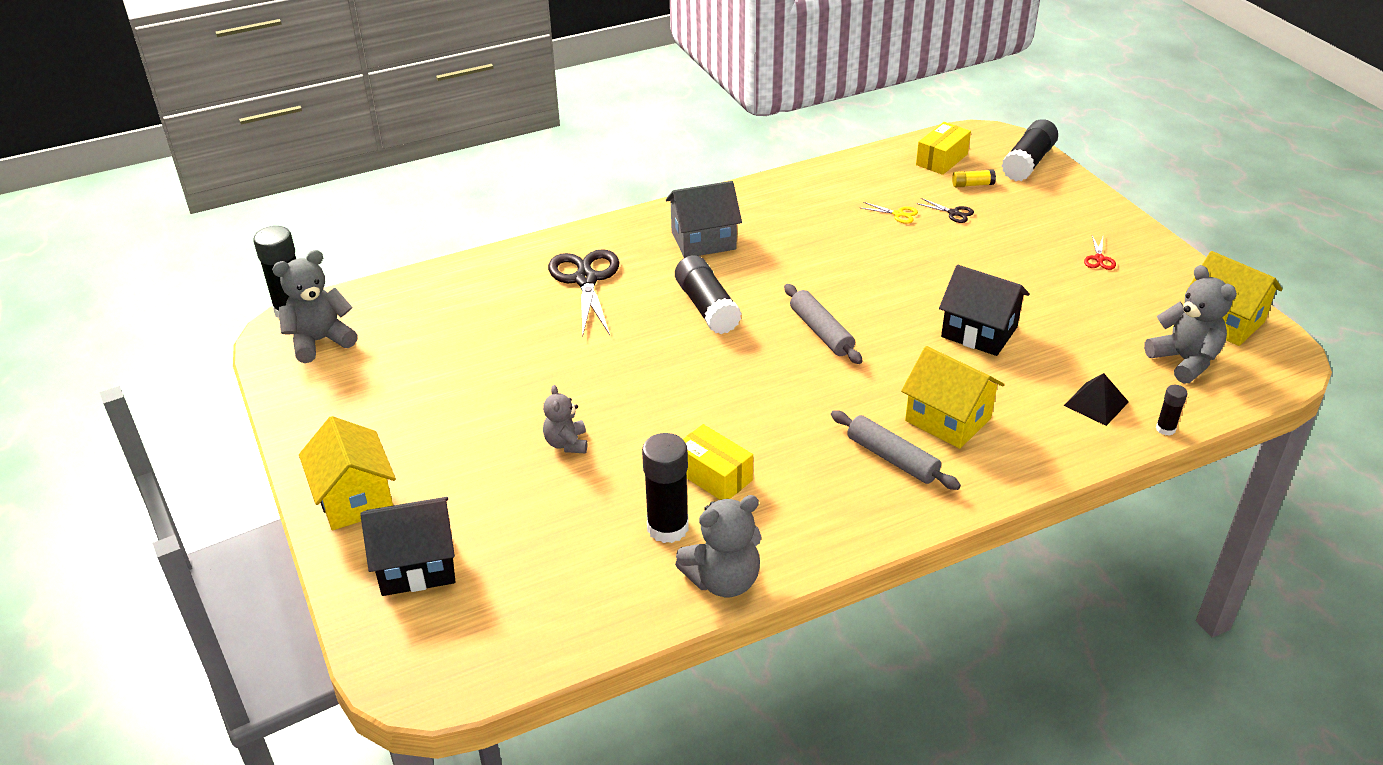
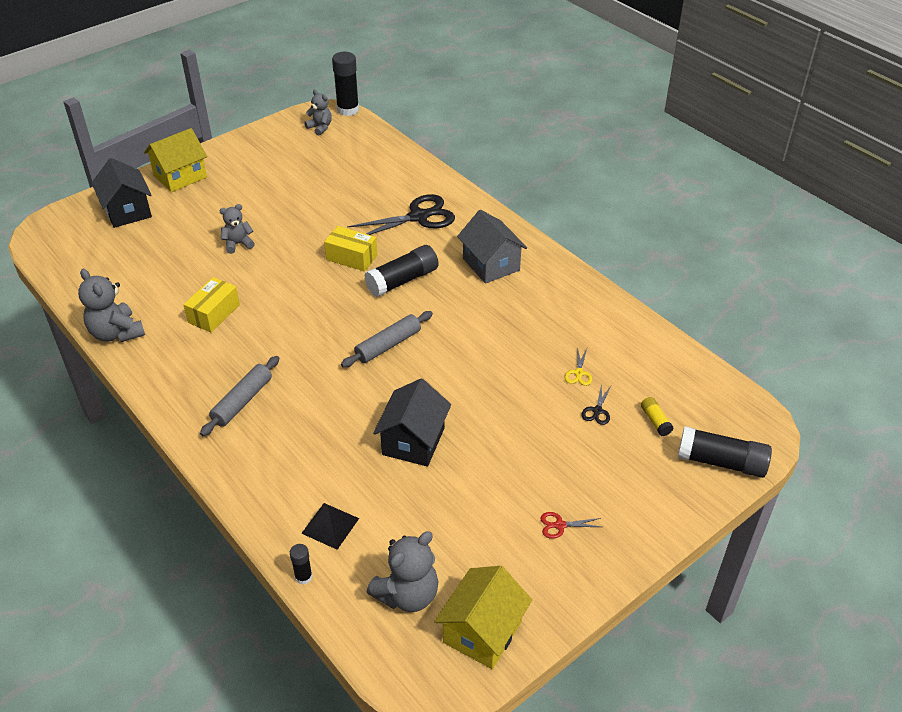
camera: 75 degrees right, 5 degrees up
grey teddy bear [272,250,357,363] -> grey teddy bear [304,89,332,135], size x0.62
black glue stick [642,433,689,543] -> none
yellow house [901,346,1005,449] -> none
yellow box [916,122,971,175] -> yellow box moved to [324,226,377,272]

